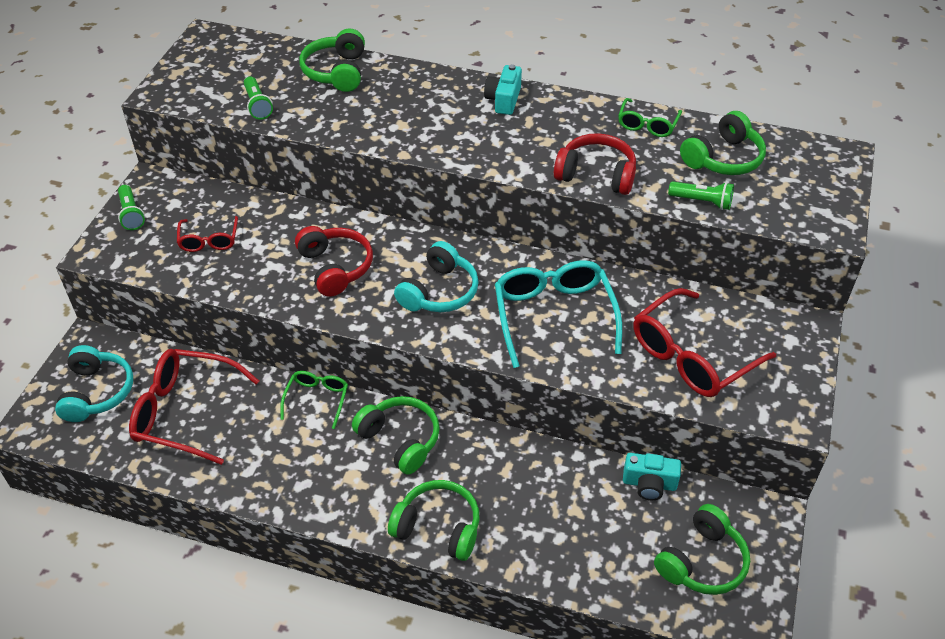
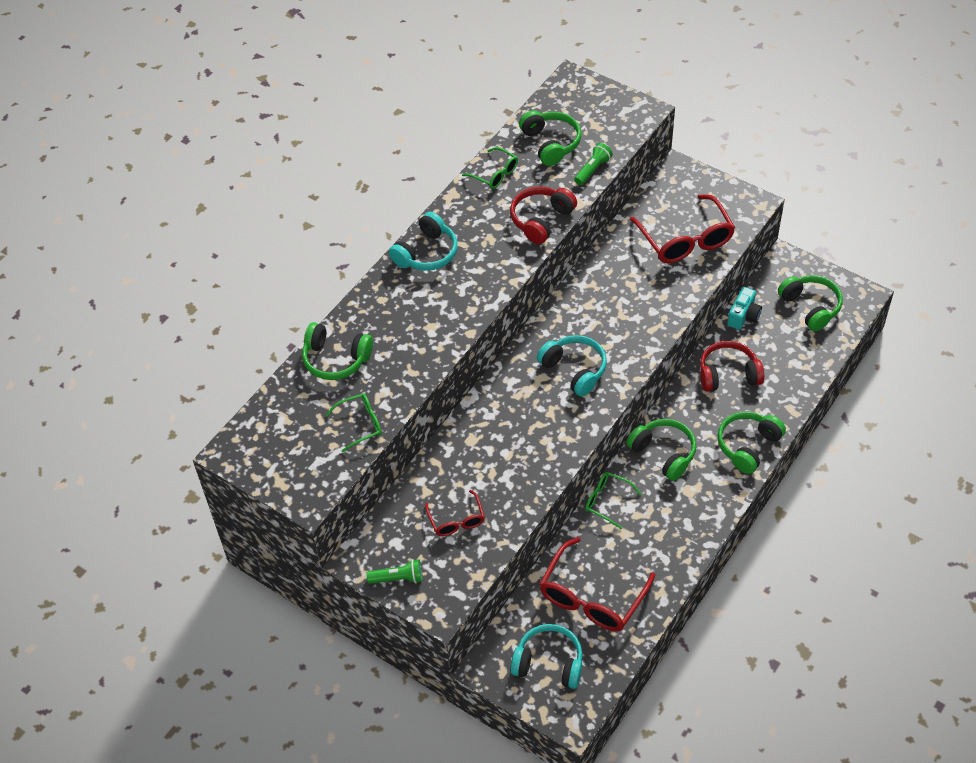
camera: 70 degrees left, 5 degrees up
red glasses [177,216,238,252] -> red glasses turned 60 degrees clockwise [425,490,485,536]
green flashlight [244,77,273,120] -> green glasses [326,394,382,452]
red headphones [295,226,373,297] -> red headphones moved to [700,341,764,392]
green headphones [352,396,440,475] -> green headphones turned 75 degrees clockwise [626,419,696,481]
turquoise camera [484,64,522,115] -> turquoise headphones [389,212,458,271]
turquoise glasses [495,260,622,368] -> none

